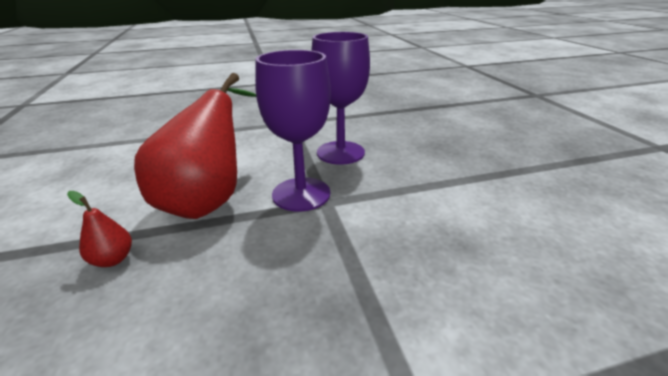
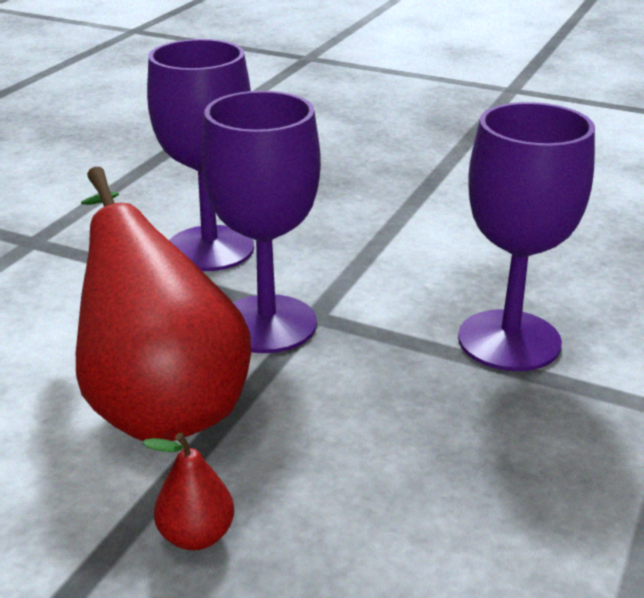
camera: 50 degrees left, 0 degrees up
none -> purple goblet [458,102,595,371]

